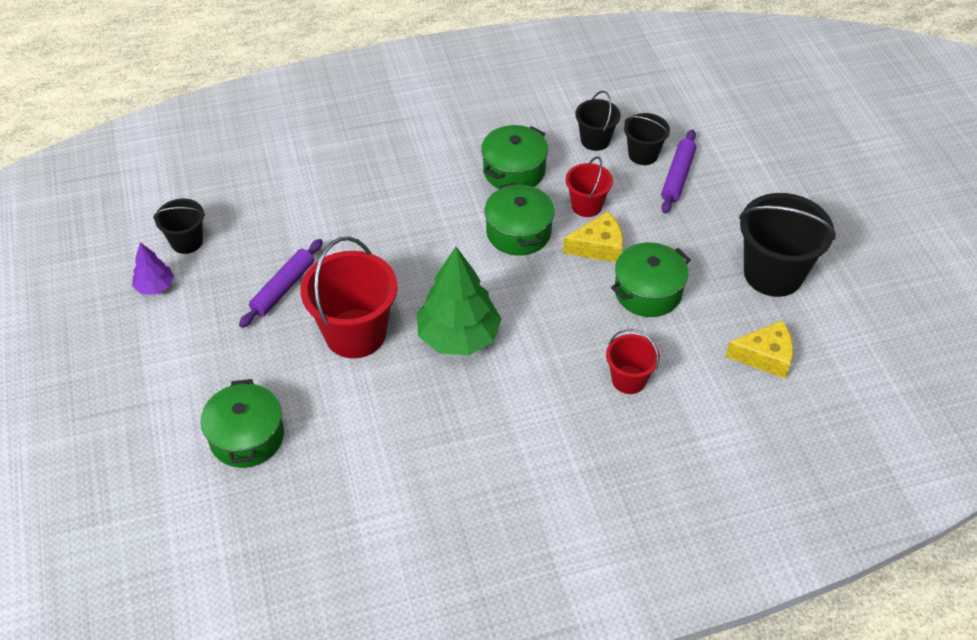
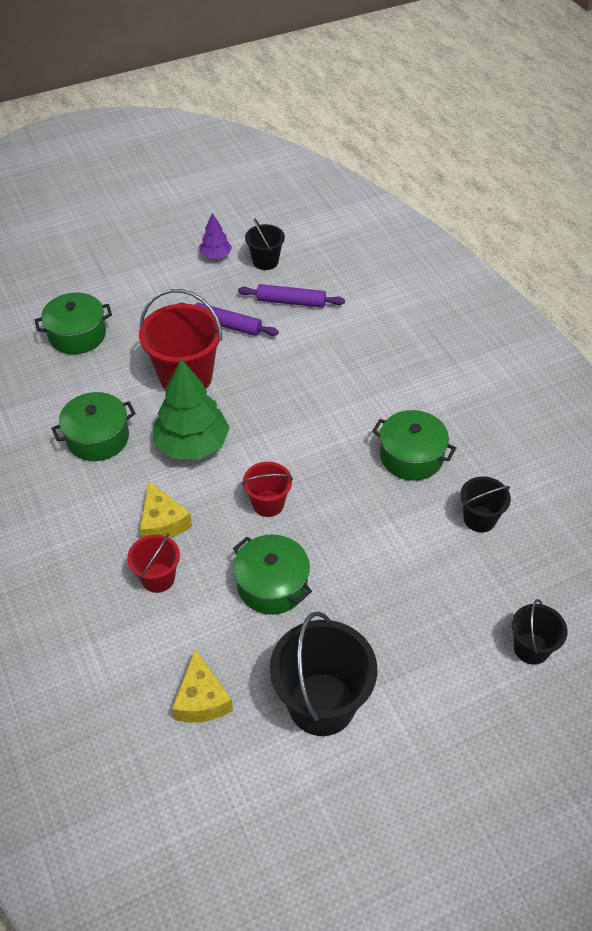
camera: 80 degrees right, 0 degrees up
green pot [484,182,554,256] -> green pot moved to [51,392,136,461]
yellow cheese [563,212,623,262] -> yellow cheese moved to [140,481,192,538]
red bucket [566,156,613,217] -> red bucket moved to [242,462,293,517]
black bucket [624,113,670,165] -> black bucket moved to [512,599,568,665]
purple rolling pin [661,130,696,214] -> purple rolling pin moved to [238,284,345,308]

